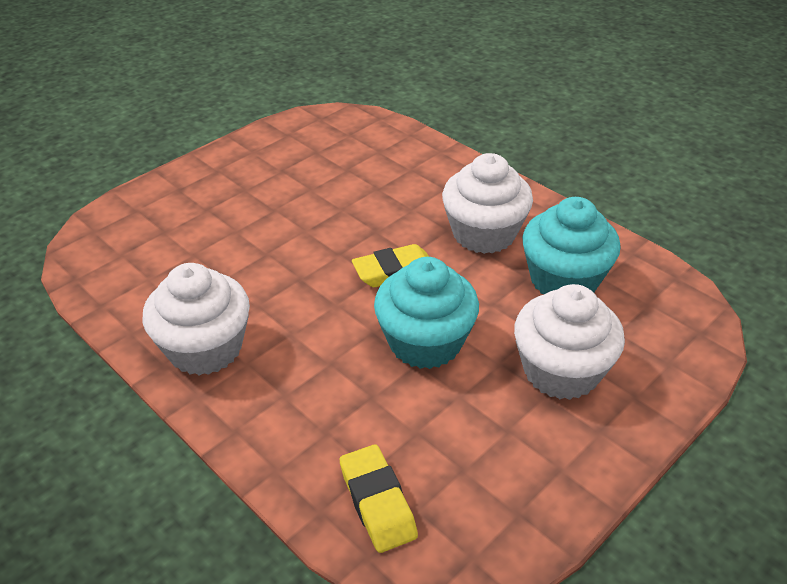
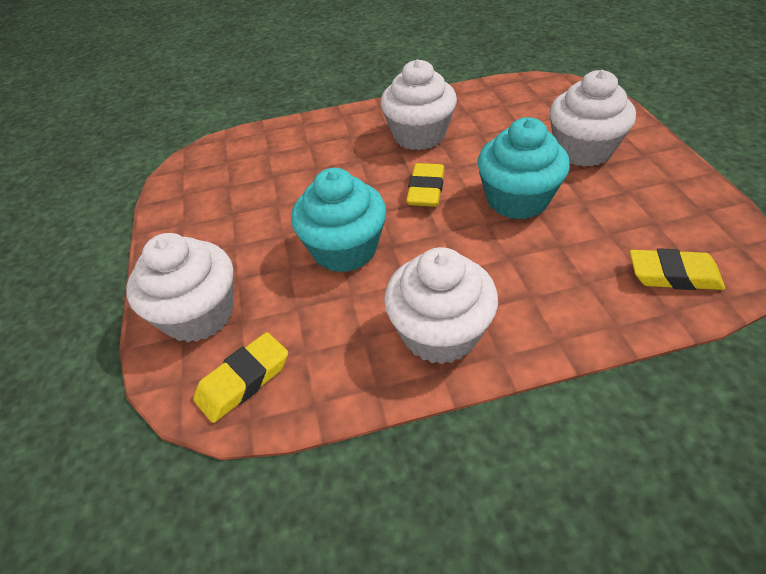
camera: 55 degrees left, 5 degrees up
turquoise cupcake [522,197,621,294] -> turquoise cupcake moved to [291,168,386,273]
none -> white cupcake [126,233,234,342]
none -> yellow eraser [193,332,288,423]

